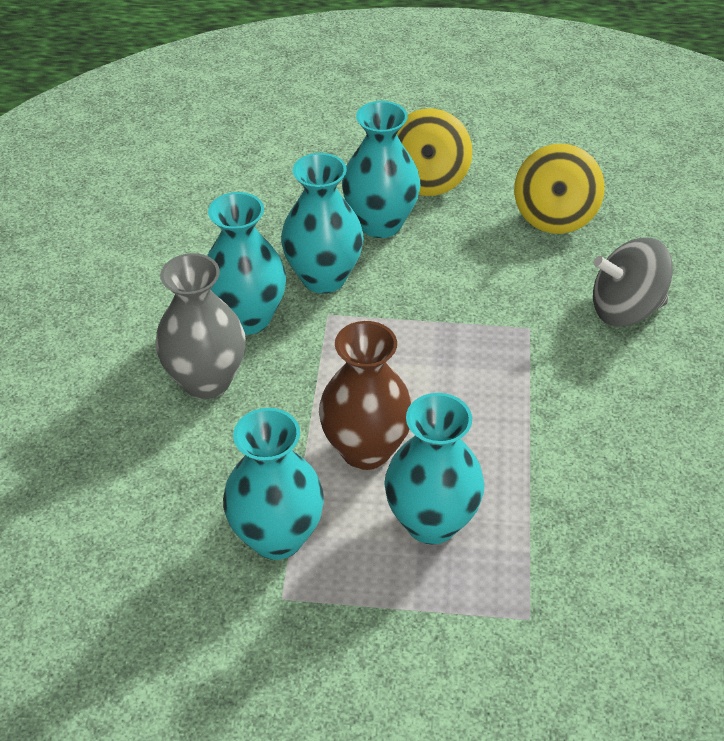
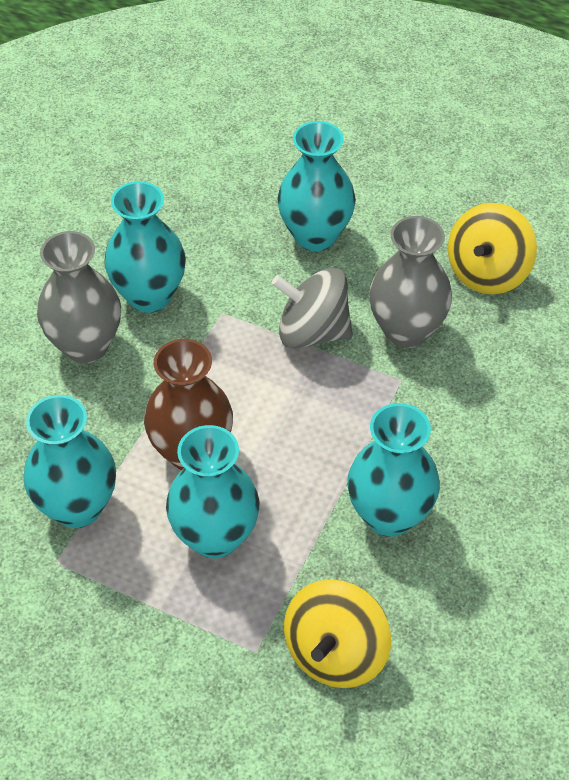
camera: 20 degrees right, 5 degrees up
turquoise vase [281,153,364,293] -> turquoise vase moved to [347,403,440,537]
yellow spinning top [397,108,472,196] -> yellow spinning top moved to [284,579,391,688]
grey spinning top [593,237,673,327] -> grey spinning top moved to [272,268,353,349]
none -> grey vase [369,216,452,348]

